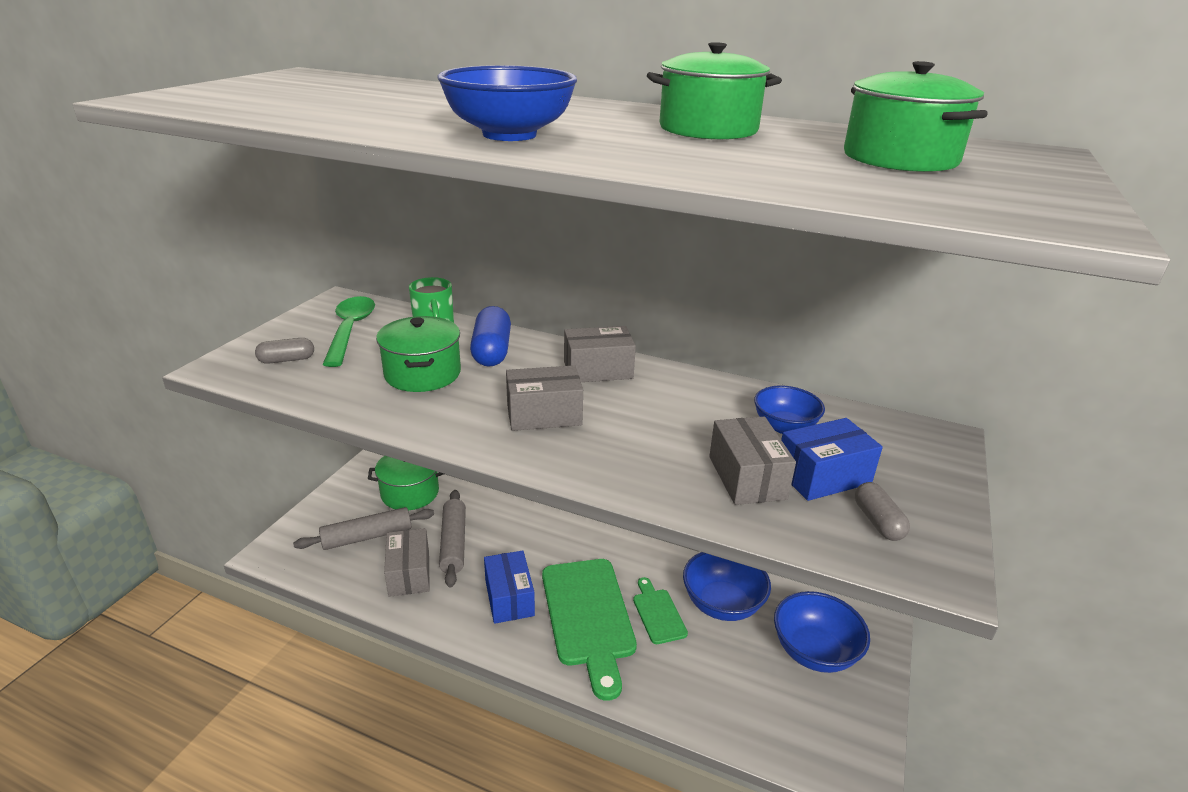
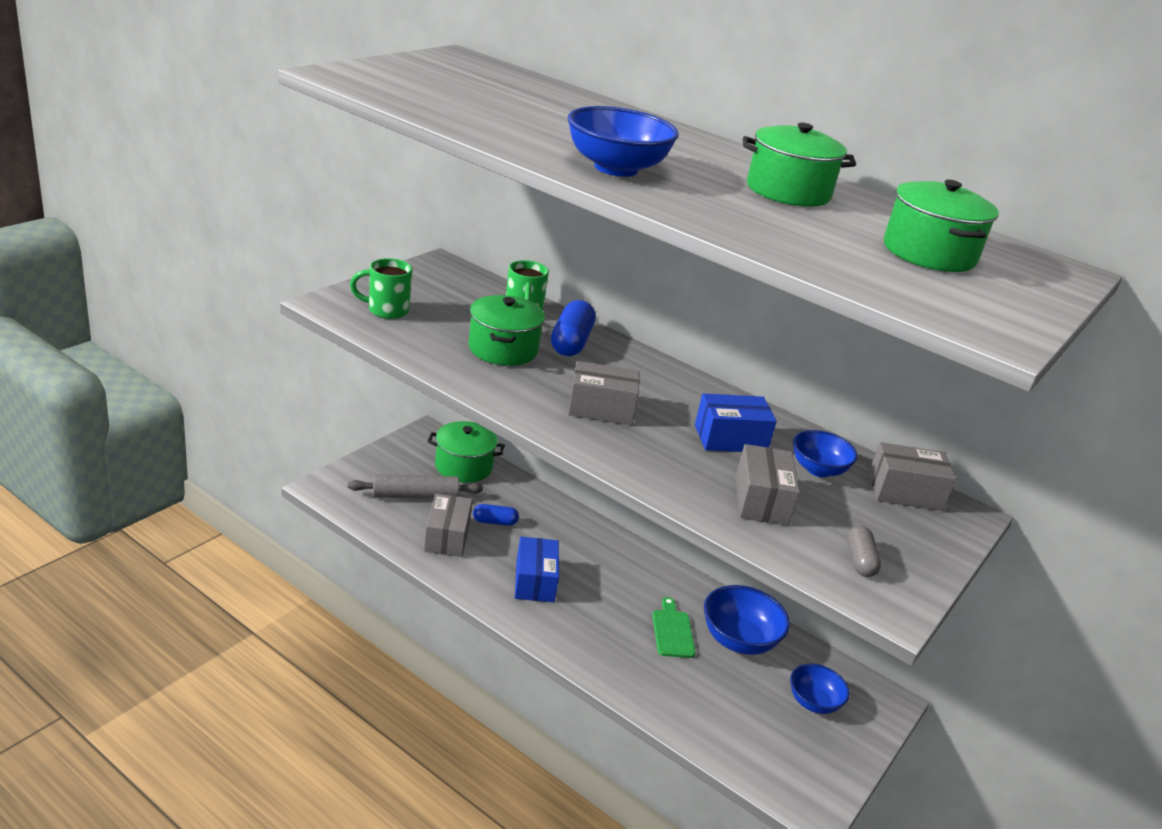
camera: 10 degrees right, 0 degrees up
grey capsule [255,338,314,364] -> green mug [350,258,412,319]
green spoon [322,296,375,367] -> none
grey rolling pin [439,490,466,588] -> blue capsule [473,504,519,526]
green cutting board [542,559,637,701] -> none
grey box [564,326,636,382] -> grey box moved to [868,442,956,511]
blue bowl [774,591,870,673] -> blue bowl [790,664,850,714], size x0.65
blue box [781,418,883,501] -> blue box moved to [695,393,777,452]

